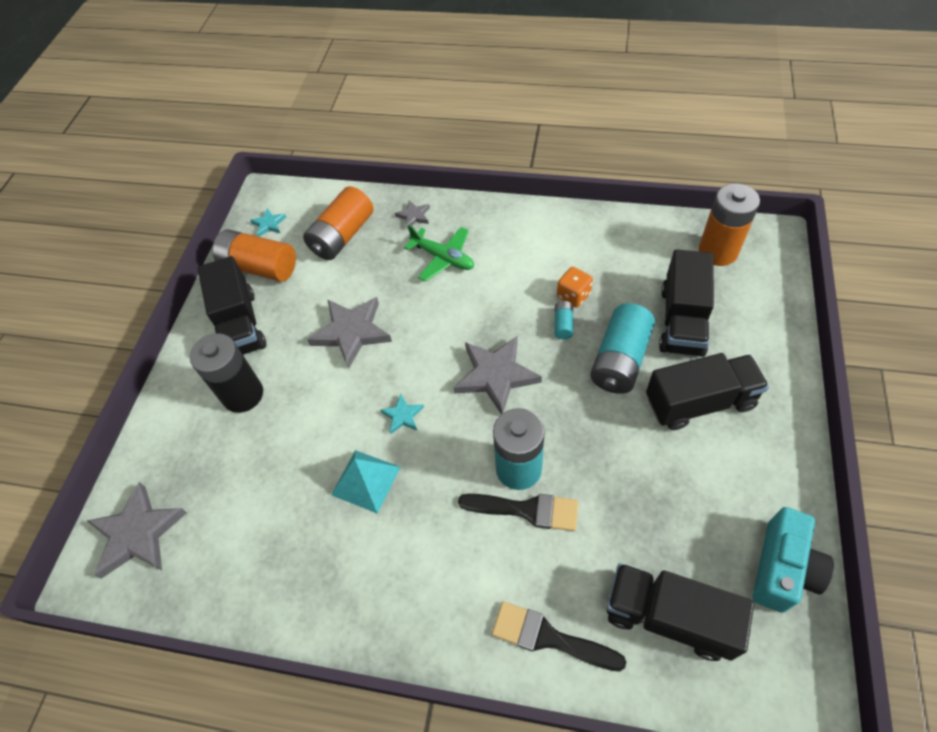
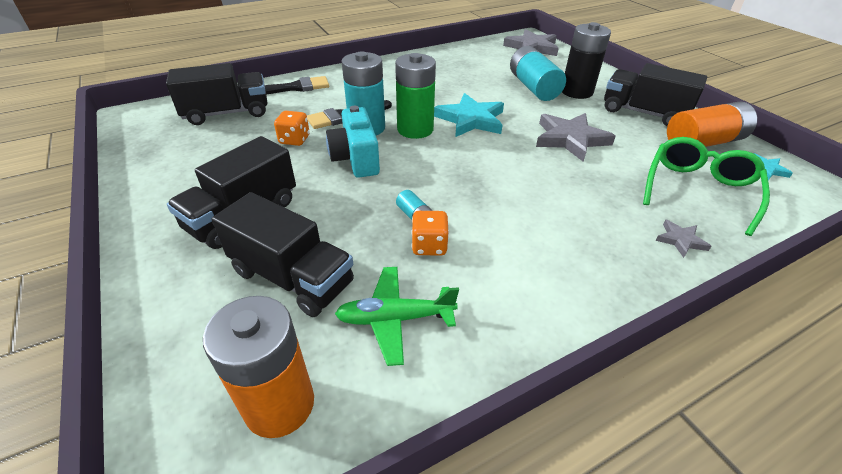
camera: 135 degrees right, 15 degrees down
orange battery [303,186,374,260] -> green glasses [643,137,770,236]
turquoise pyramid [331,450,401,514] -> none
turquoise star [380,394,424,434] -> turquoise star [434,93,504,137], size x2.05
green plane [404,225,474,282] -> green plane moved to [335,267,459,366]
grey star [453,336,542,414] -> none
turquoise battery [590,303,655,394] -> turquoise battery moved to [510,46,566,101]
black truck [659,249,714,357] -> black truck turned 150 degrees clockwise [212,192,354,317]
turquoise camera [753,507,834,613] -> turquoise camera moved to [326,106,380,178]
none -> orange dice [274,111,310,146]
none -> green battery [395,53,436,139]

